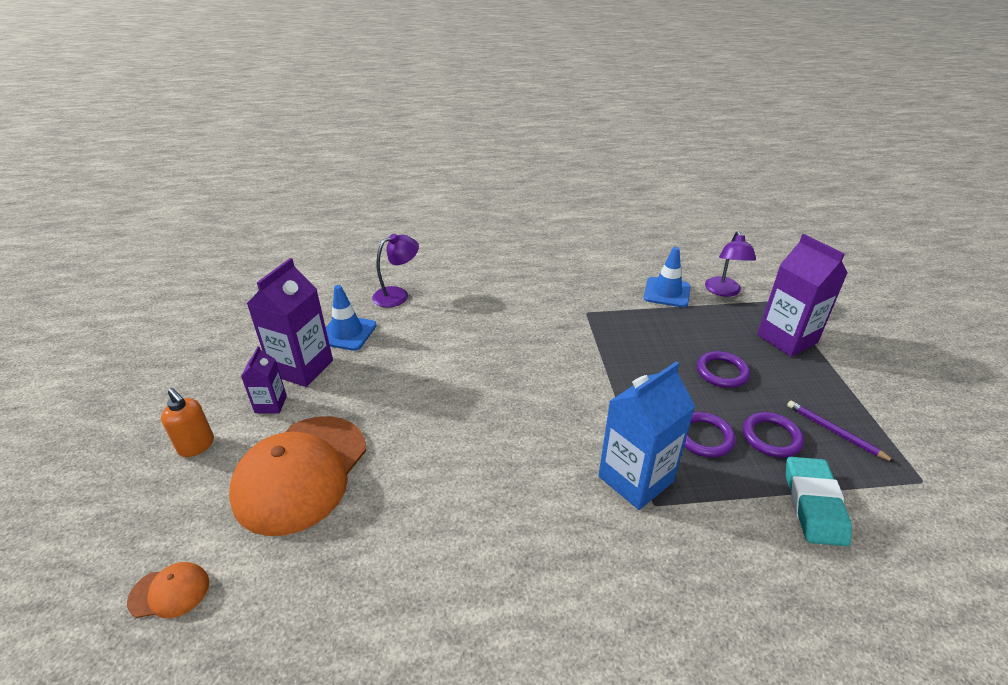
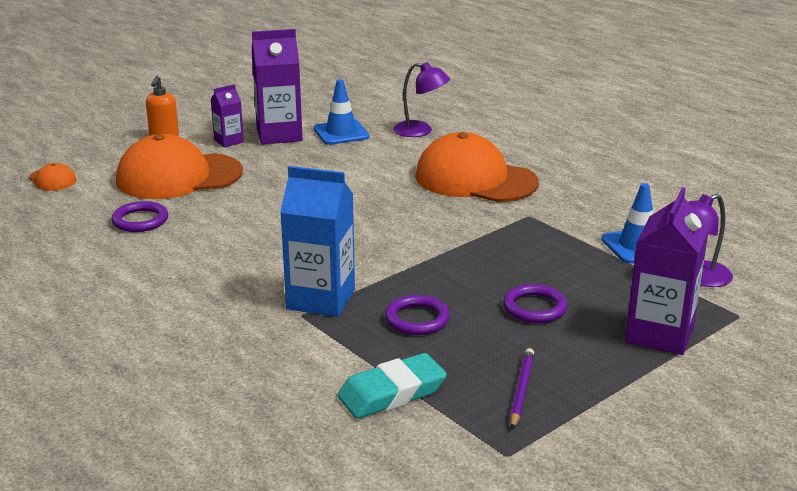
camera: 55 degrees right, 10 degrees down
purple ring [743,412,804,458] -> purple ring moved to [112,201,168,232]
none -> orange cap [415,132,539,202]

